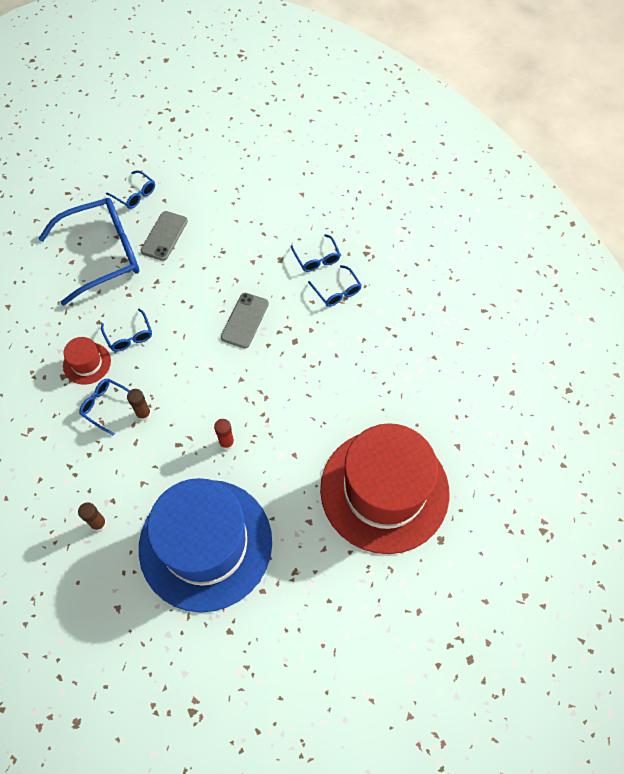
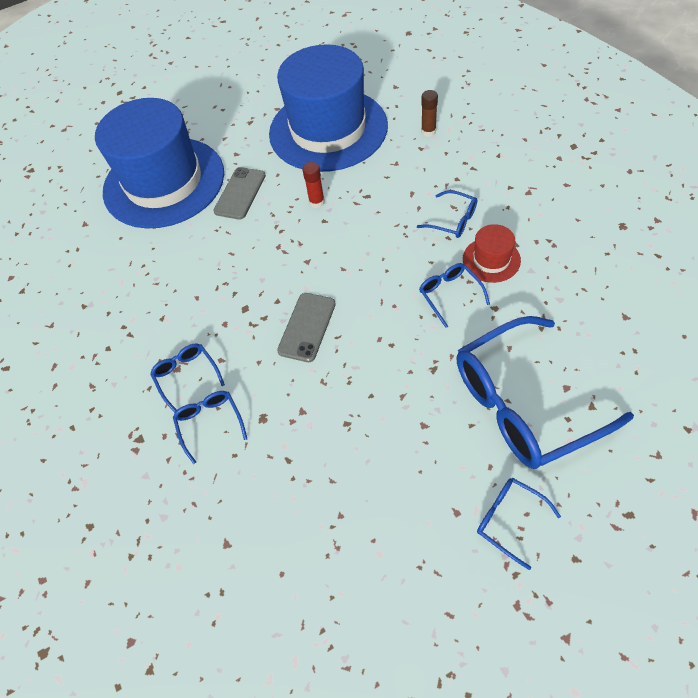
camera: 175 degrees left, 5 degrees down
brown glue stick [127,389,151,421] -> none
grey phone [141,211,188,261] -> grey phone moved to [213,167,266,220]
red hat [320,423,449,554] -> blue hat [95,98,224,228]

